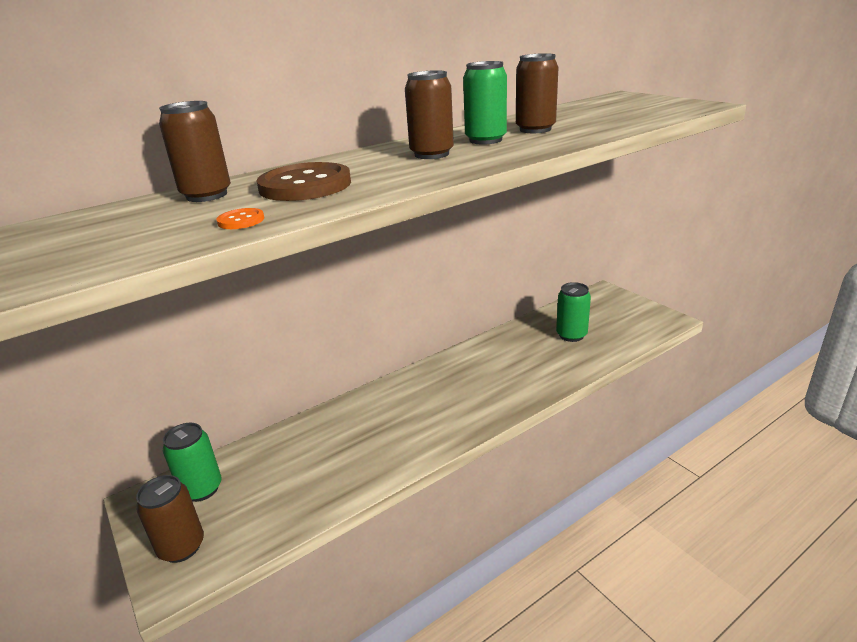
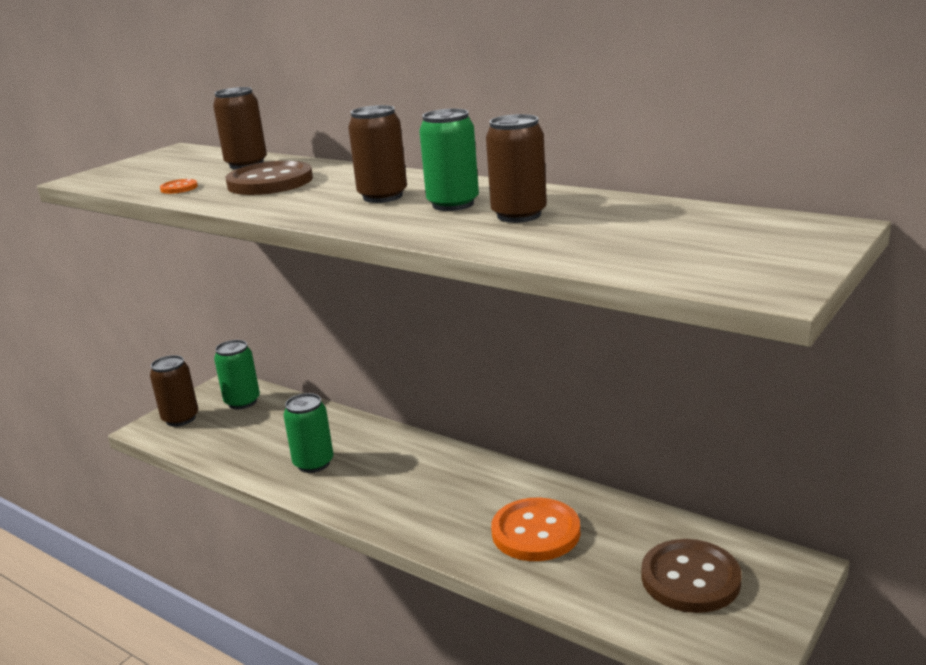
camera: 70 degrees right, 5 degrees down
green can [556,282,591,342] -> green can moved to [284,393,333,473]
none -> orange button [491,498,580,561]
none -> brown button [641,539,742,613]

